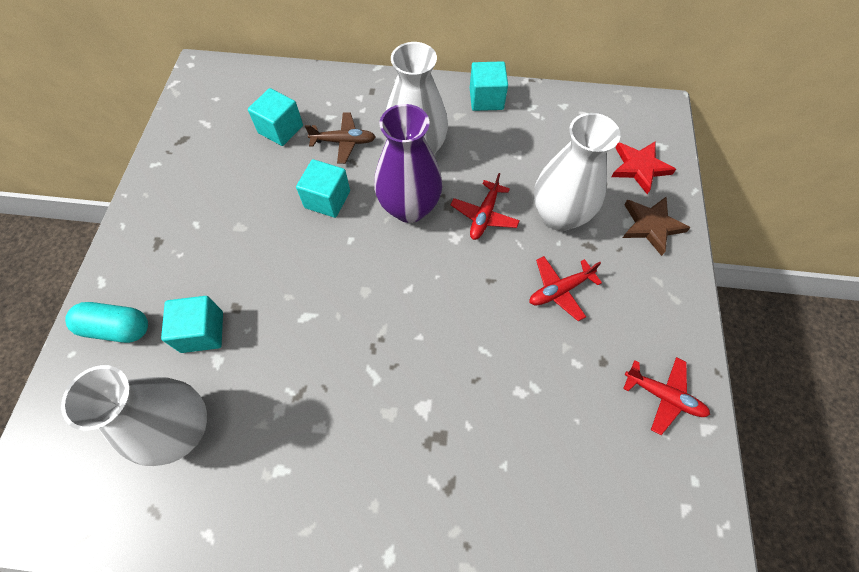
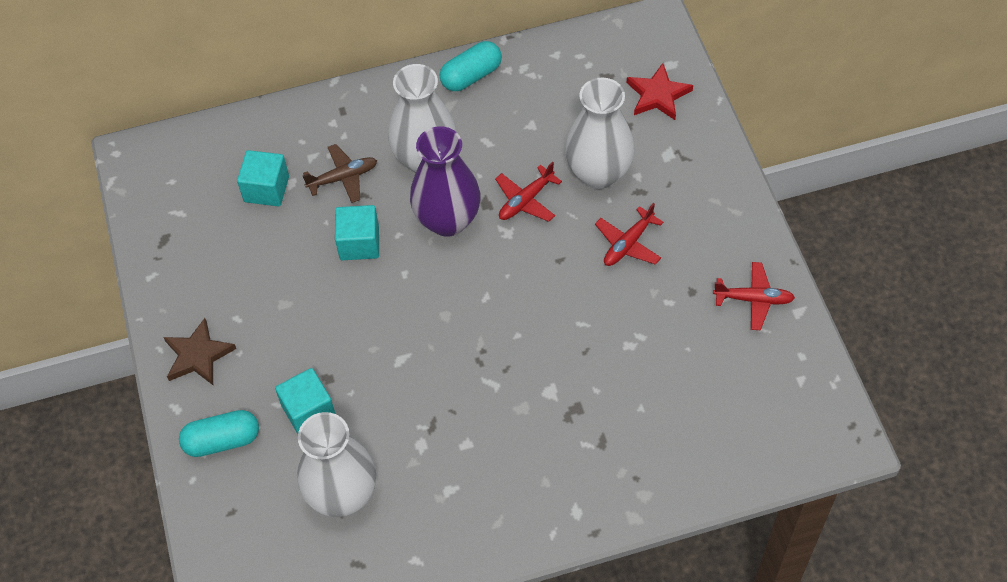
camera: 20 degrees left, 5 degrees down
red plane [451,173,520,240] -> red plane turned 45 degrees clockwise [495,162,562,222]
turquoise cube [470,61,508,111] -> turquoise capsule [440,41,502,91]
brown star [623,197,691,256] -> brown star moved to [163,318,236,385]

